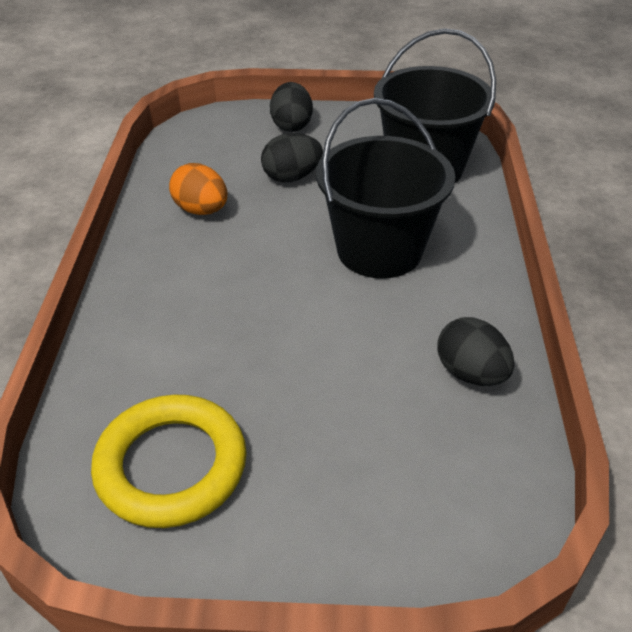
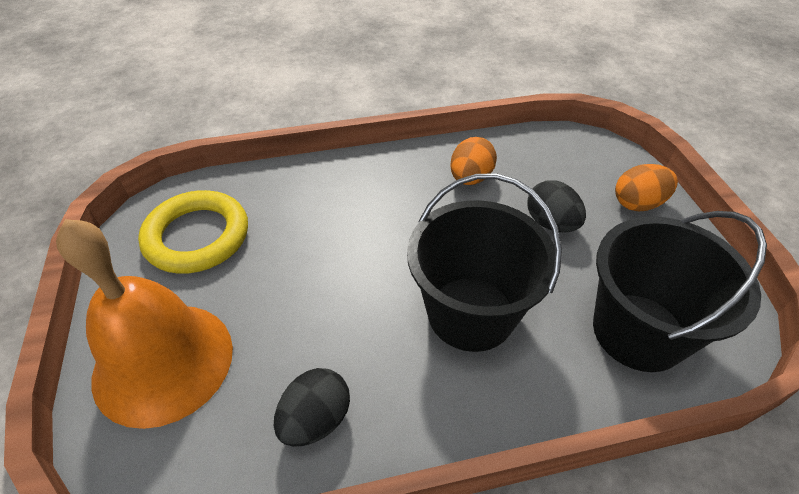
camera: 75 degrees right, 5 degrees up
black egg [270,82,313,132] -> orange egg [615,164,678,211]
none -> orange bell [56,219,233,429]

